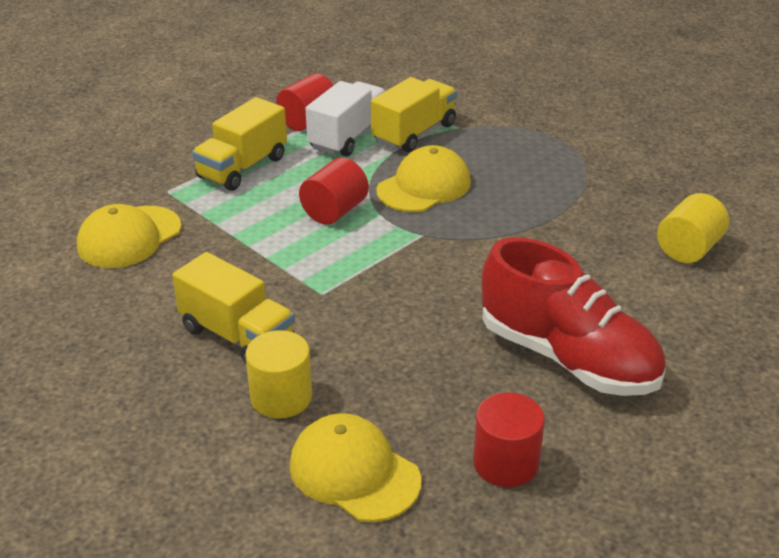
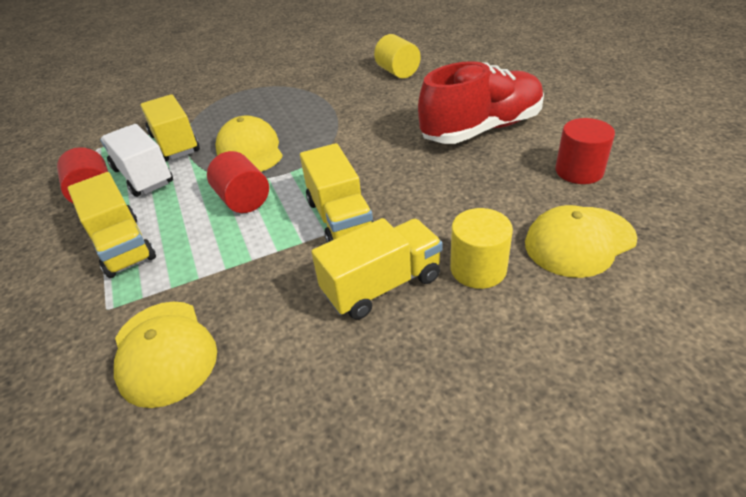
camera: 65 degrees left, 5 degrees up
none -> yellow truck [300,143,374,243]

